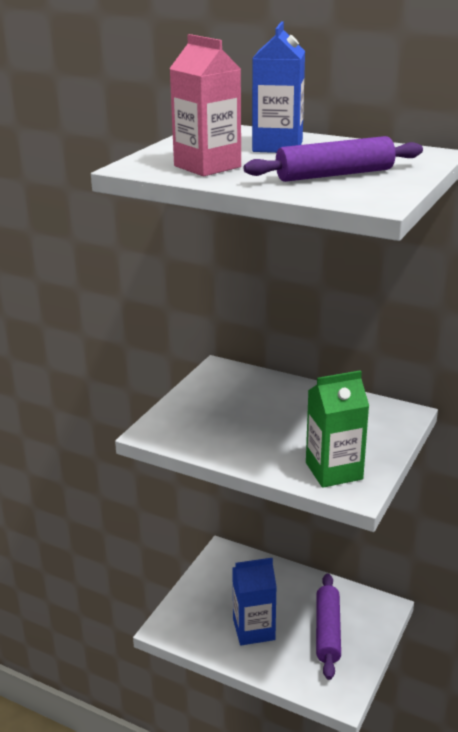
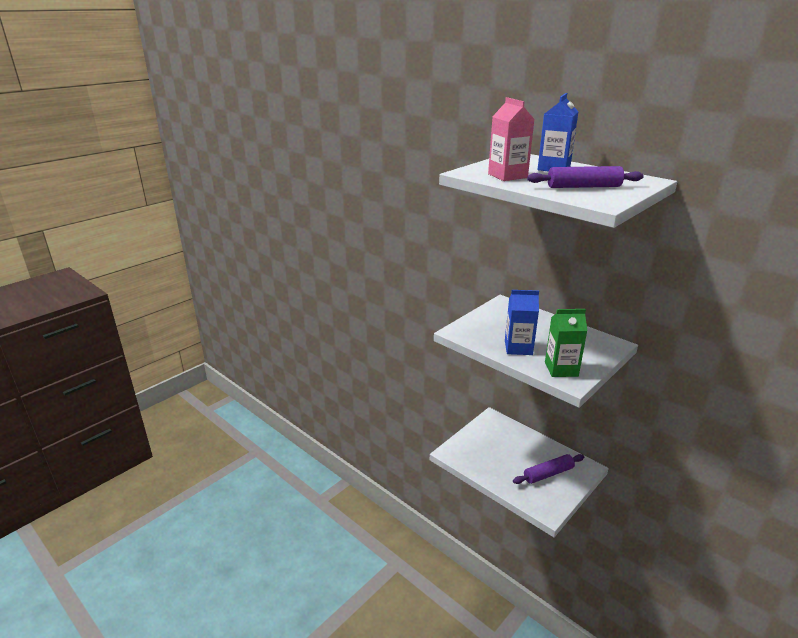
camera: 15 degrees right, 0 degrees up
blue carton [232,558,277,645] -> blue carton moved to [505,290,539,355]
purple rolling pin [316,573,341,680] -> purple rolling pin turned 45 degrees clockwise [513,454,584,484]

